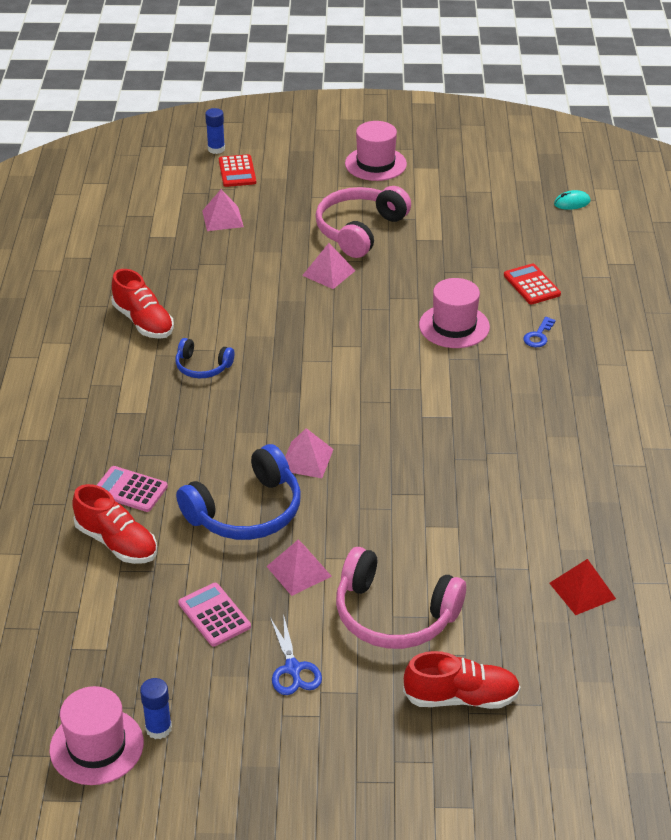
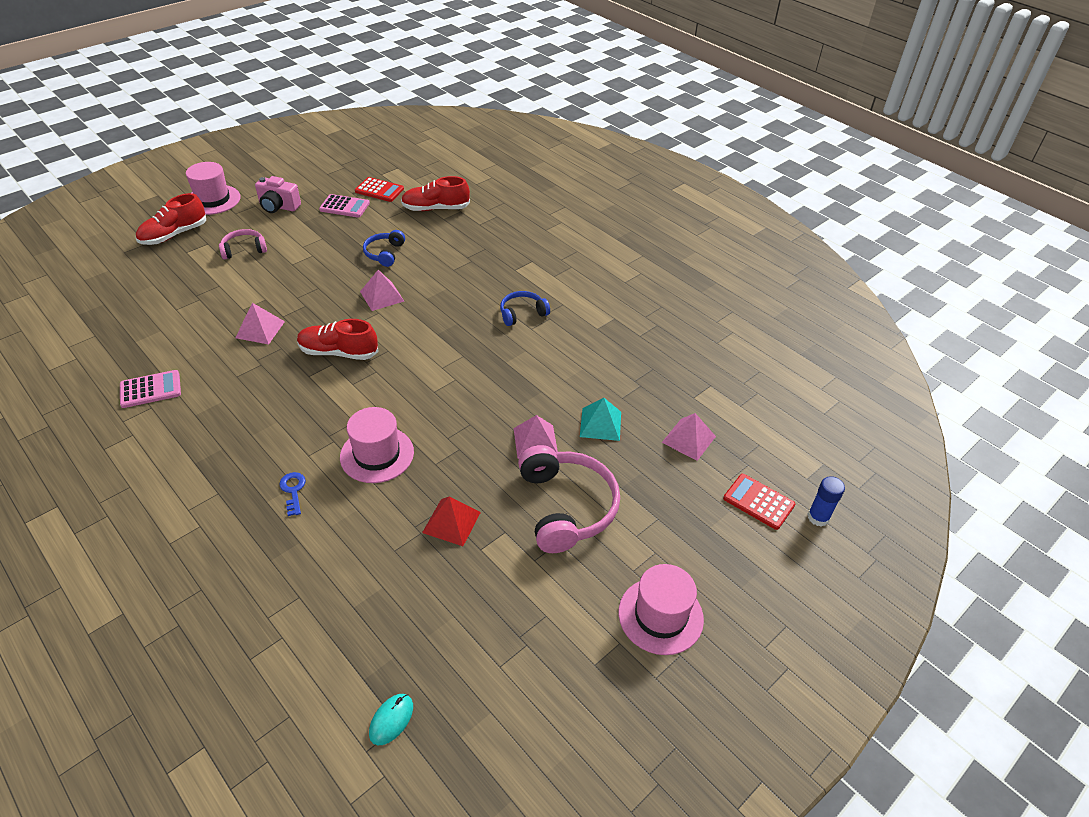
camera: 135 degrees right, 5 degrees up
pink hat [49,686,144,785] -> pink hat moved to [186,162,241,215]
pink calculator [97,466,168,512] -> pink calculator moved to [120,370,181,408]
red shoe [112,269,174,339] -> red shoe moved to [297,319,379,360]
blue glue stick [140,678,172,739] -> none
blue headphones [176,444,301,540] -> blue headphones [363,230,405,267], size x0.54
pink pyramid [266,539,332,596] -> pink pyramid moved to [235,303,285,345]
blue scissors [270,613,322,695] -> pink camera [255,176,301,213]
pink headphones [336,547,466,649] -> pink headphones [219,229,267,260], size x0.54
red calculator [504,263,561,304] -> red calculator moved to [355,177,404,202]
red pyramid [549,559,616,615] -> red pyramid moved to [422,496,481,546]
none -> turquoise pyramid [580,398,621,441]

